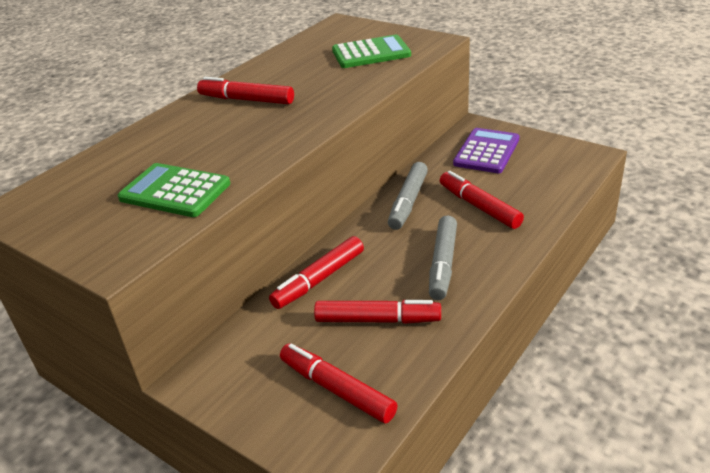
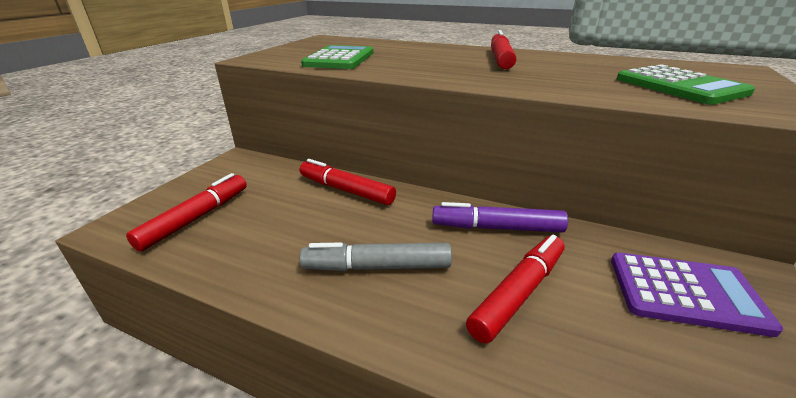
camera: 75 degrees right, 5 degrees down
red marker [314,300,441,324] -> none
grey marker [388,162,428,230] -> purple marker [432,202,568,233]

